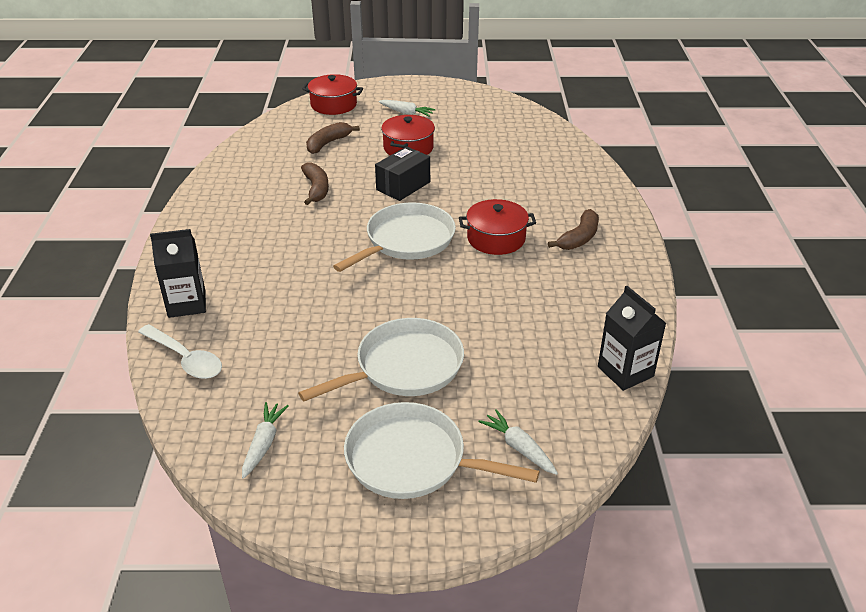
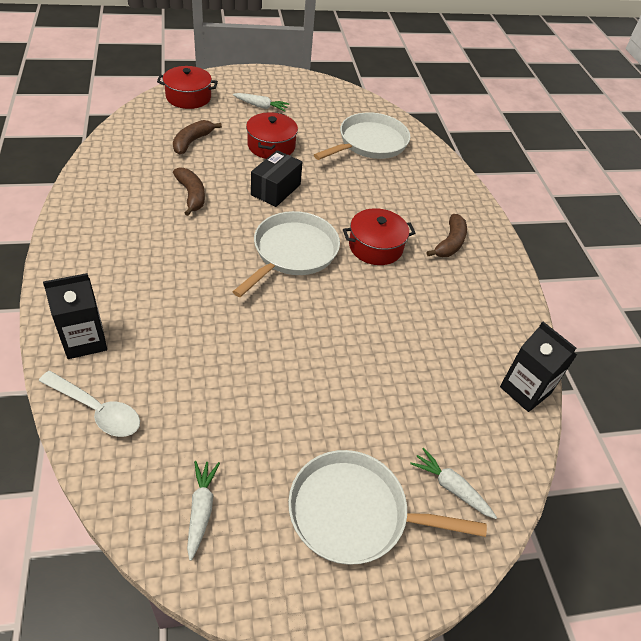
camera: 15 degrees left, 10 degrees up
white pan [298,318,464,401] -> white pan moved to [314,112,410,160]

